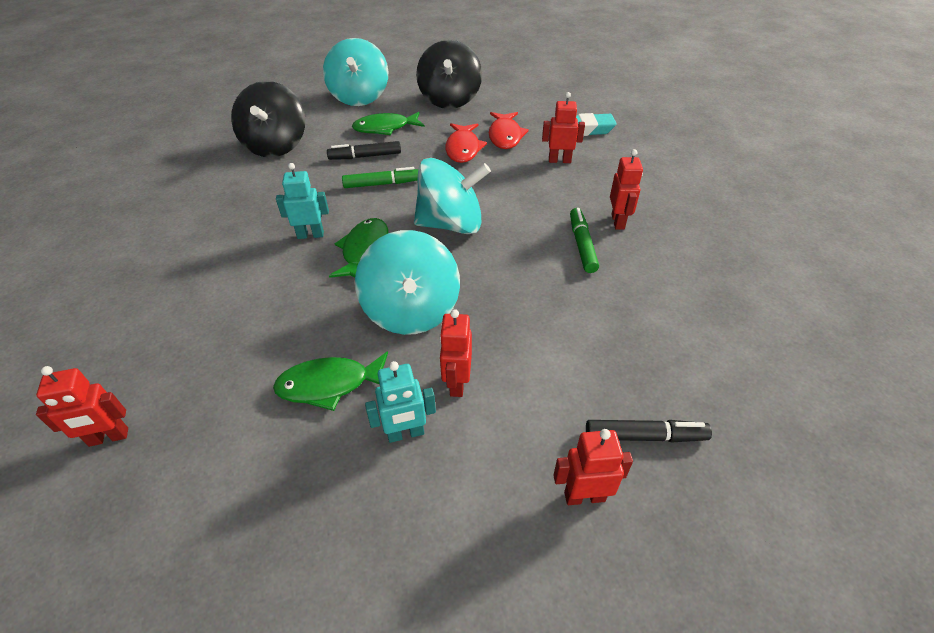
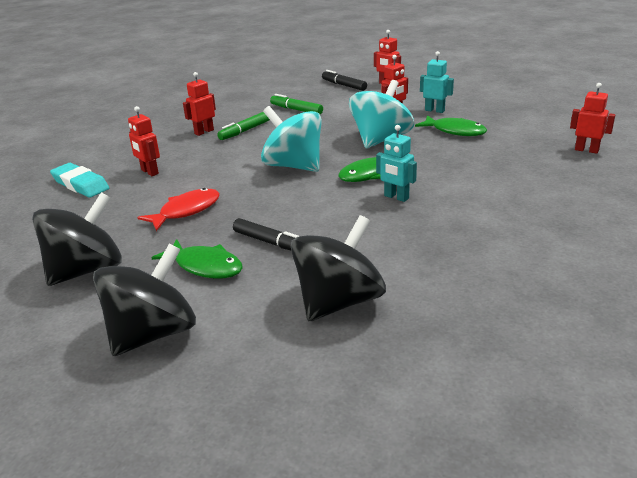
camera: 135 degrees left, 15 degrees down
turquoise spinning top [323,38,388,106] -> black spinning top [93,243,196,356]
green marker [342,167,418,188] -> green marker moved to [270,94,323,114]
red fish [489,112,529,149] -> none

